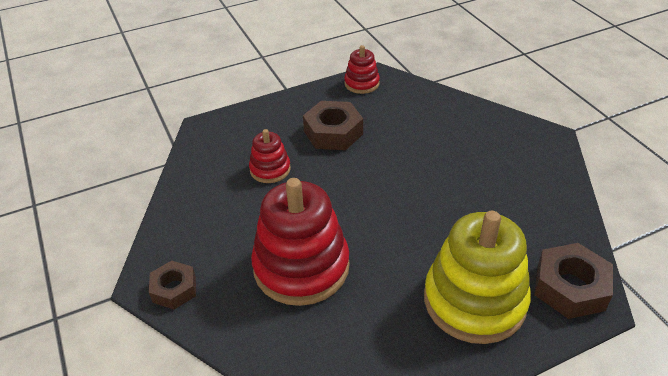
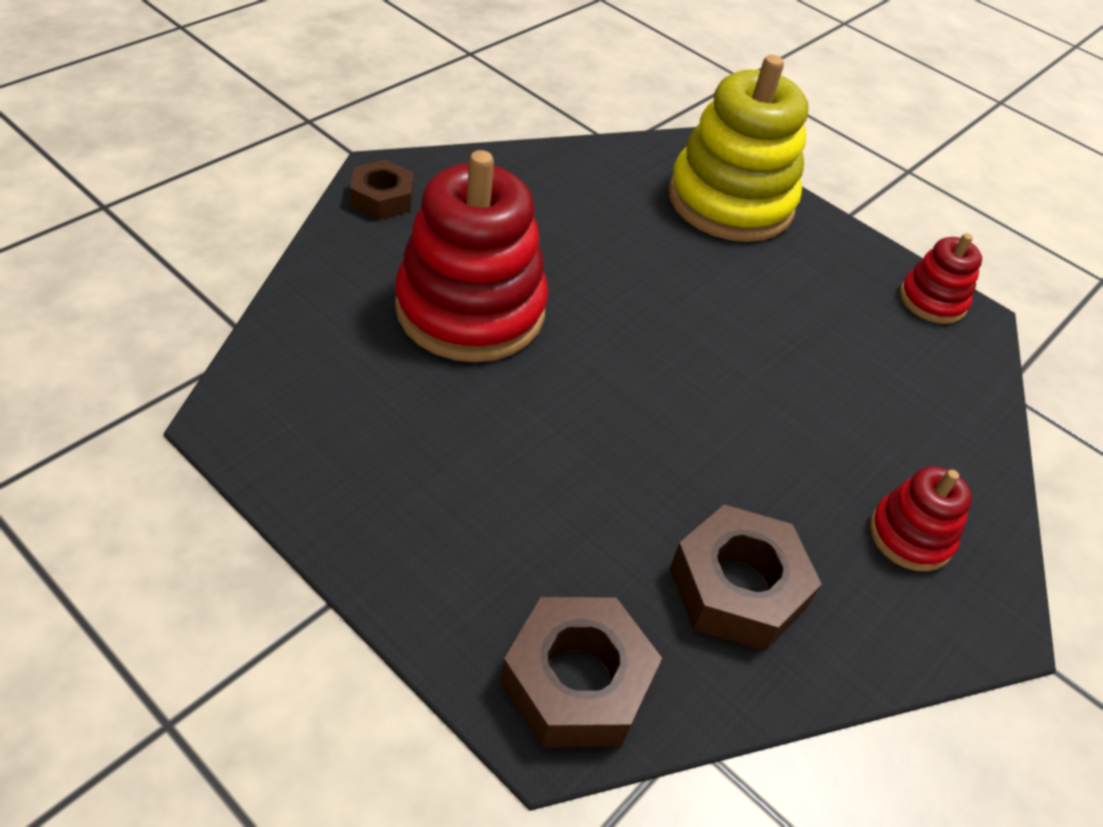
camera: 60 degrees right, 5 degrees up
red stacking toy [249,129,291,183] -> red stacking toy moved to [870,466,972,572]
brown nut [303,101,363,150] -> brown nut moved to [670,504,822,651]
yellow stacking toy [424,211,531,344] -> yellow stacking toy moved to [669,55,808,242]

